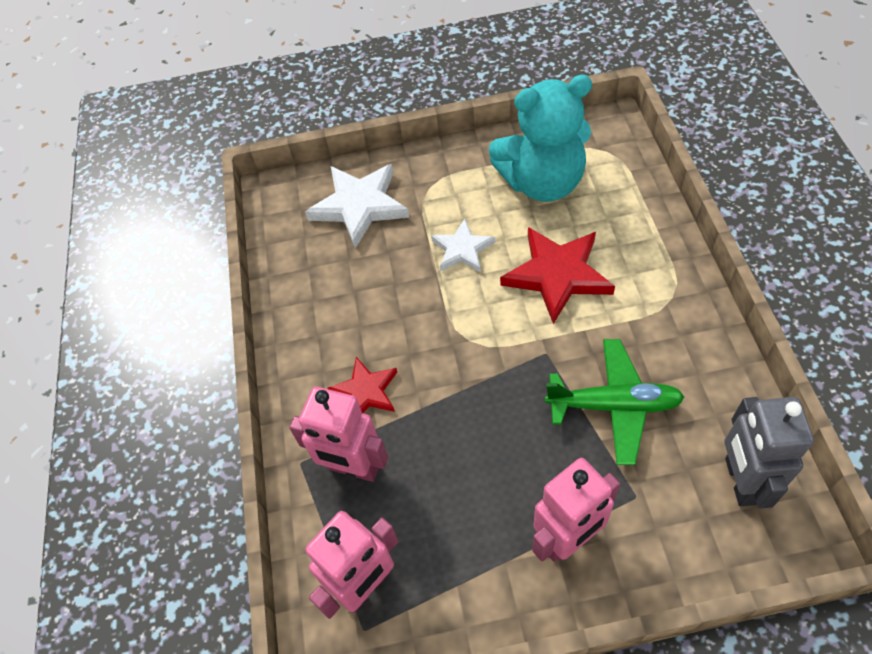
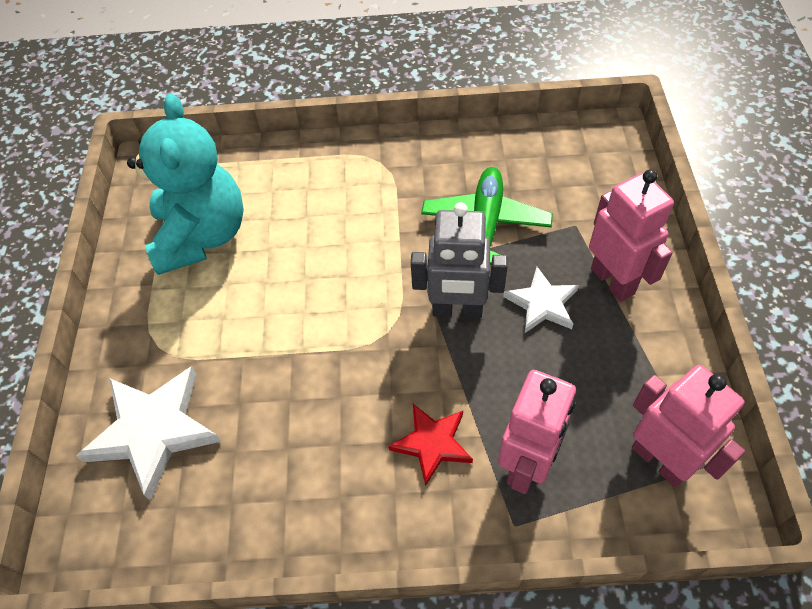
camera: 85 degrees left, 0 degrees up
white star [431,219,495,273] -> white star moved to [503,267,579,333]
red star [500,227,615,324] -> none
grey robot [724,397,814,509] -> grey robot moved to [411,202,508,318]

